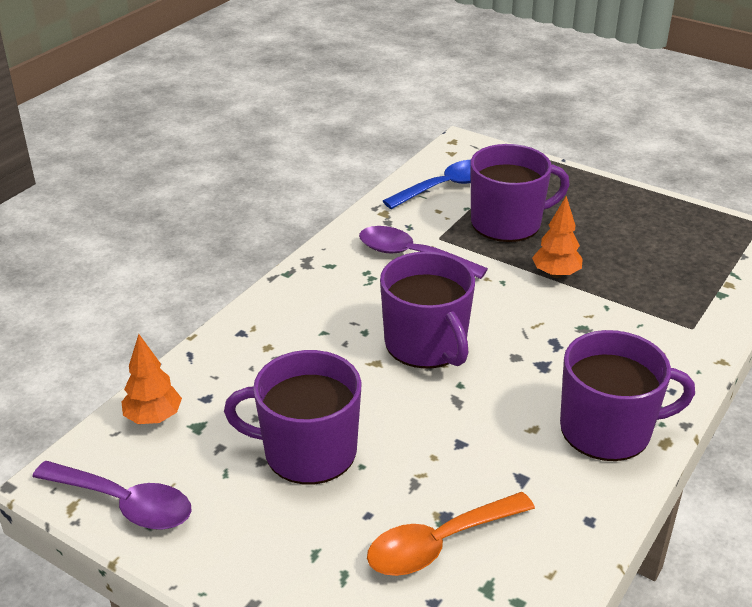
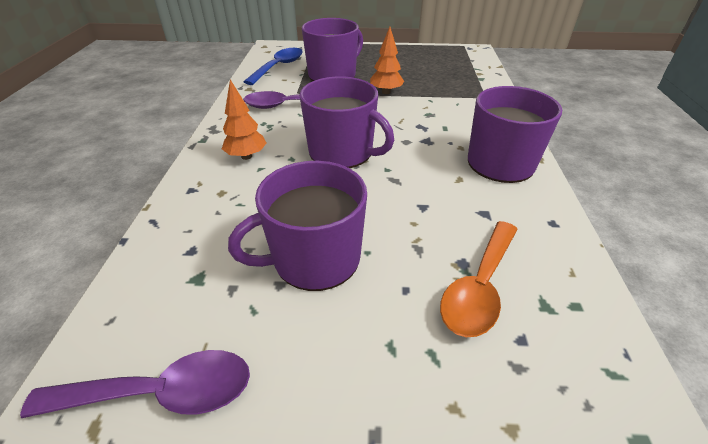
camera: 30 degrees left, 5 degrees up
orange tree [122,334,182,424] -> orange tree moved to [222,79,266,160]

